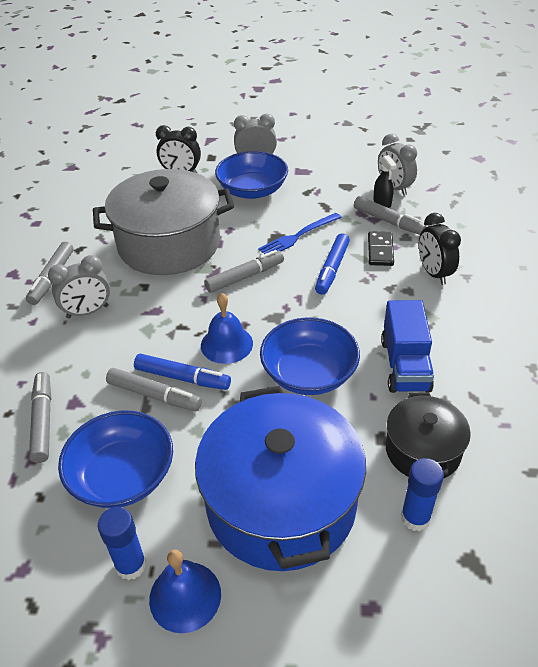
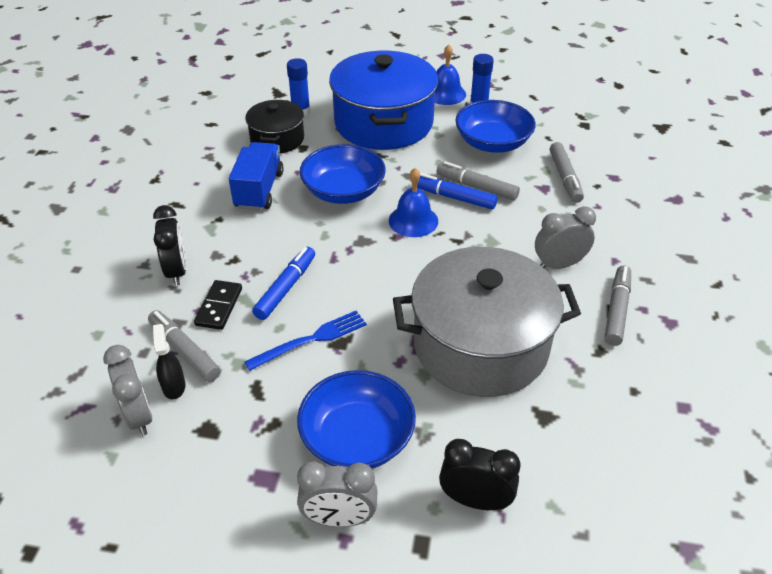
camera: 175 degrees left, 0 degrees up
grey marker [204,250,284,293] -> none

